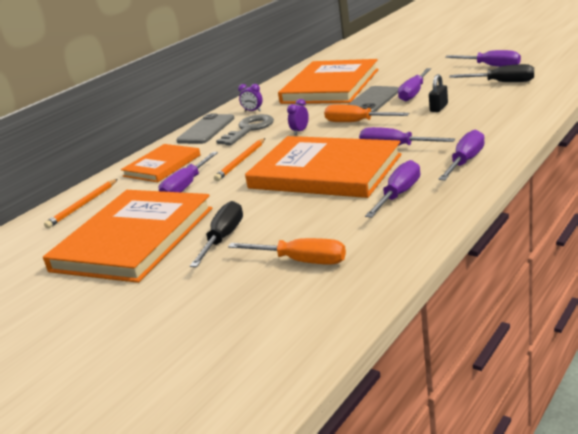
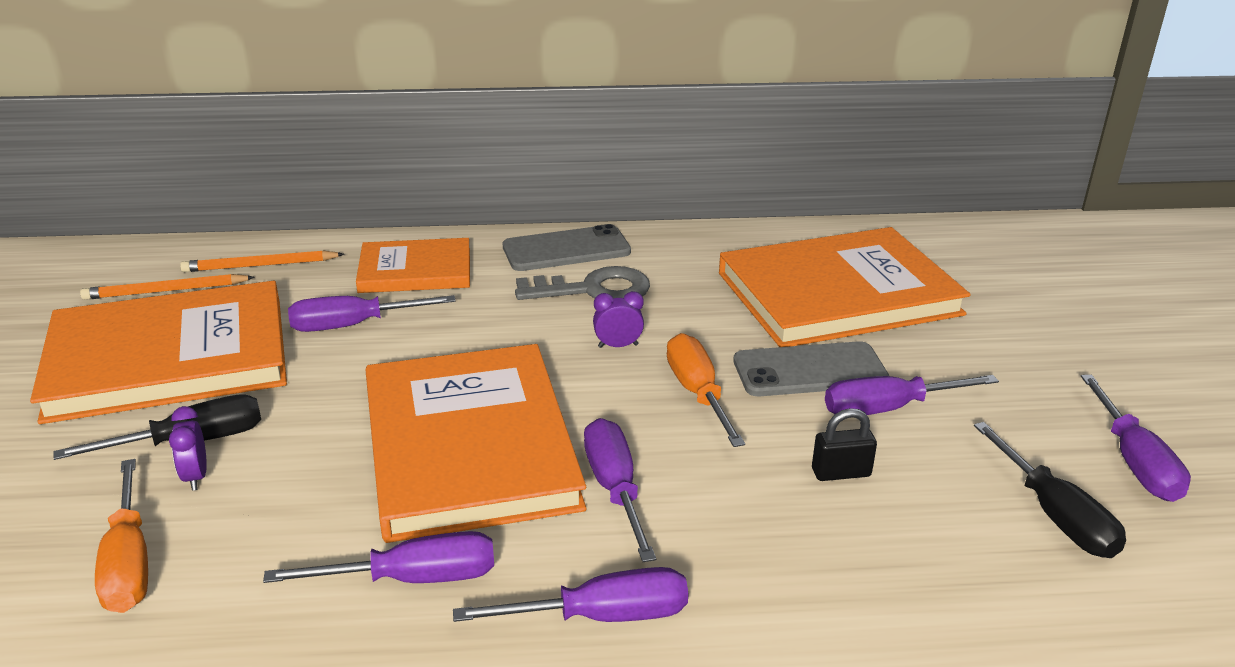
camera: 45 degrees right, 5 degrees up
orange pencil [214,138,265,181] -> orange pencil moved to [80,274,255,300]
purple clock [238,84,263,111] -> purple clock moved to [169,406,207,491]

